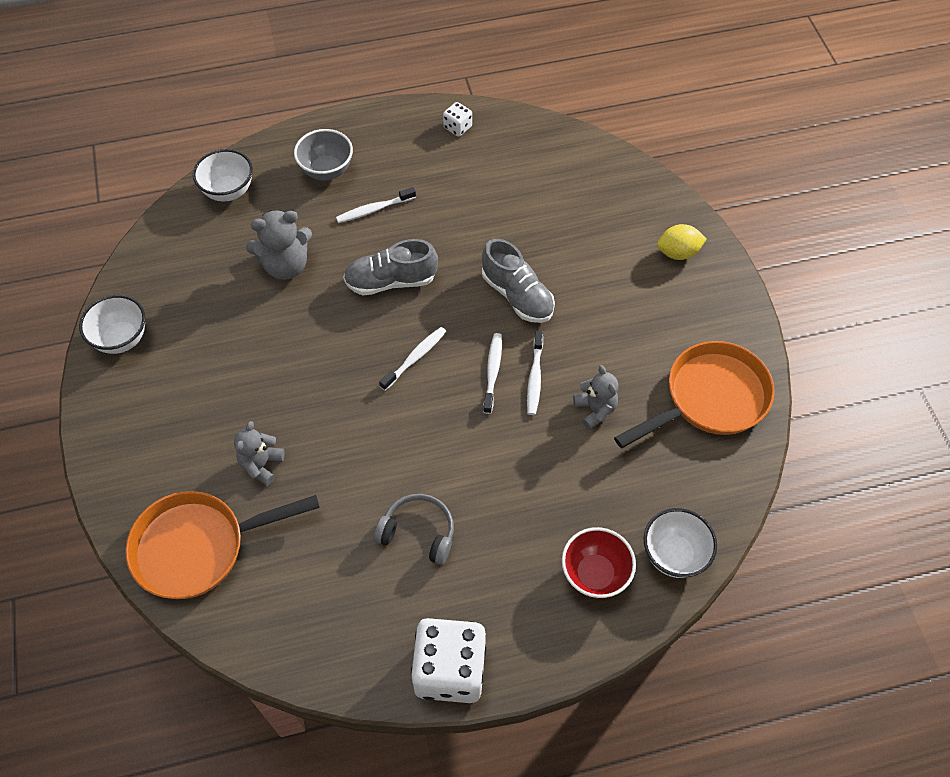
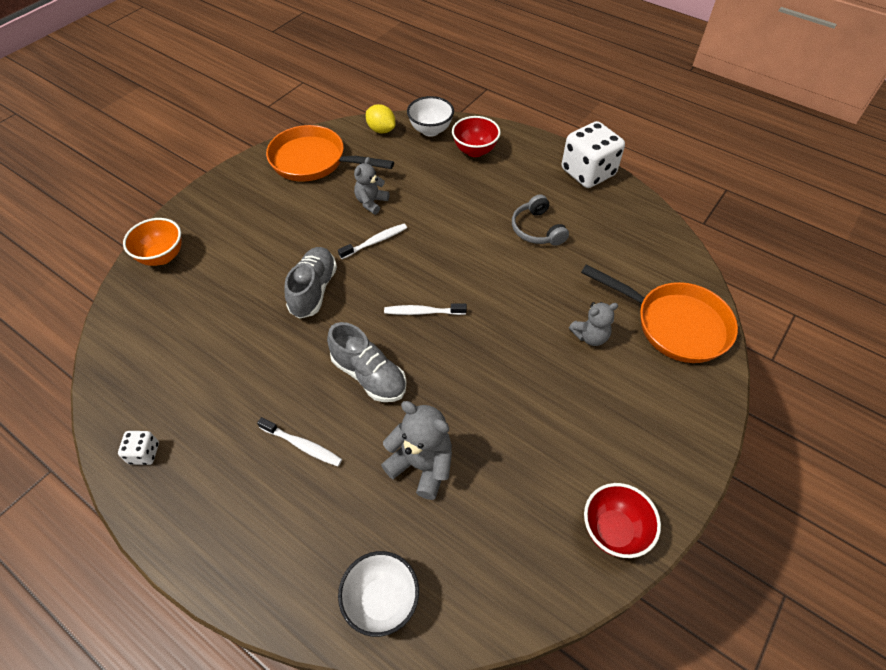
camera: 130 degrees left, 5 degrees down
white bowl [79,295,145,354] -> red bowl [584,483,661,558]
grey bowl [294,129,353,181] -> none
white toothbrush [483,333,502,414] -> none
yellow lemon [657,224,707,260] -> yellow lemon moved to [366,104,396,133]
none -> orange bowl [123,218,182,266]

